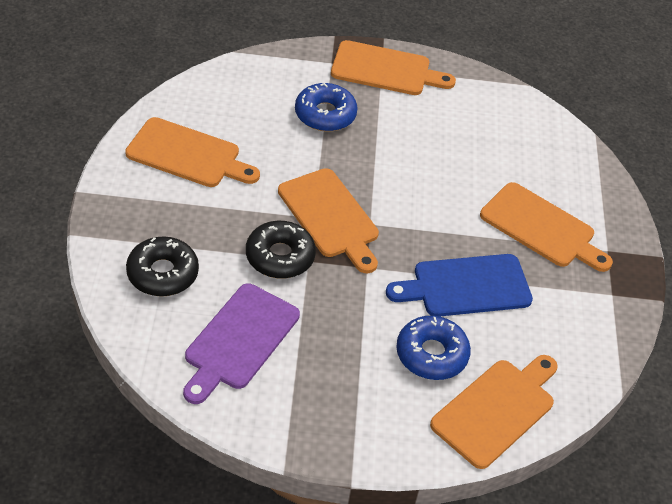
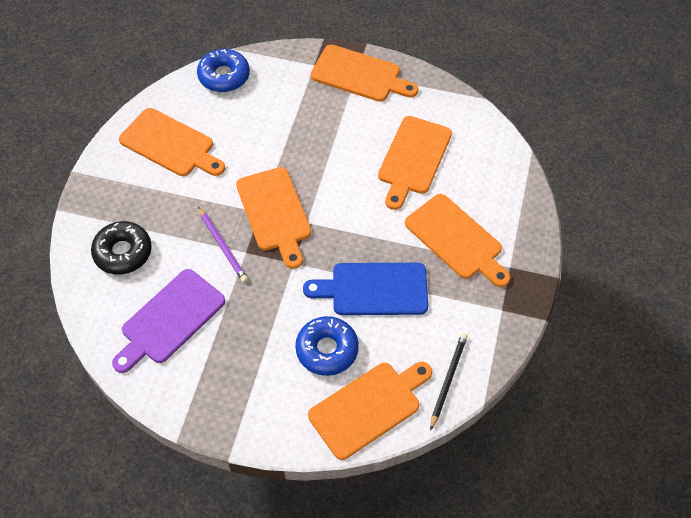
camera: 15 degrees right, 10 degrees up
black donut [246,221,316,279] -> purple pencil [198,207,248,282]
blue donut [295,83,358,132] -> blue donut moved to [197,49,250,92]
none -> orange cutting board [378,116,452,210]
none -> black pencil [430,333,468,431]

